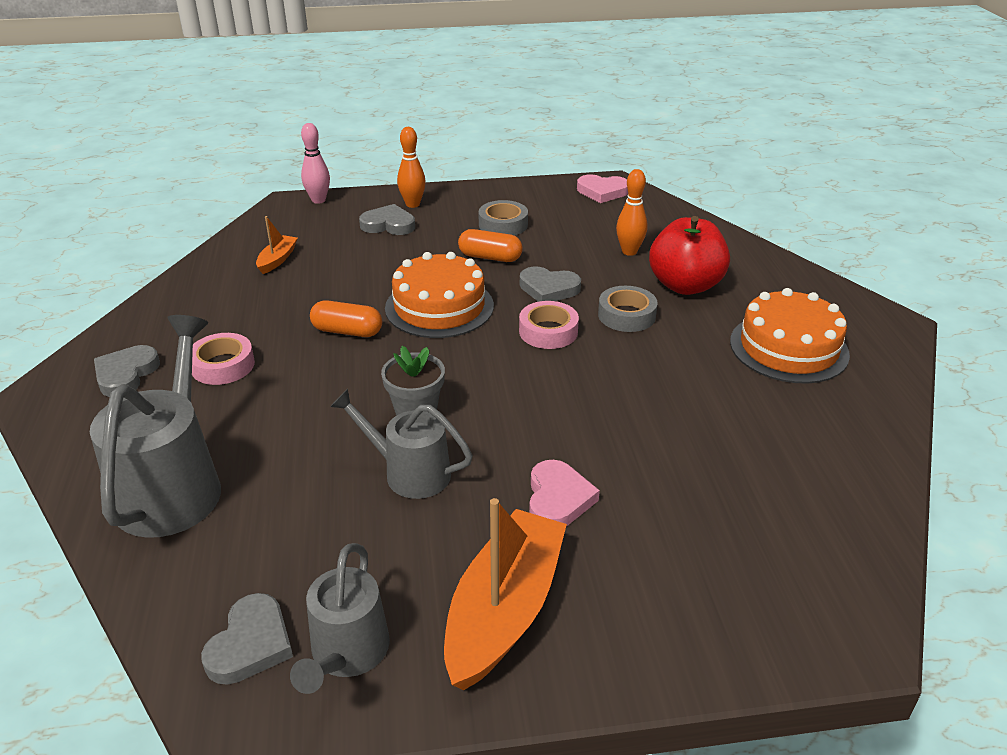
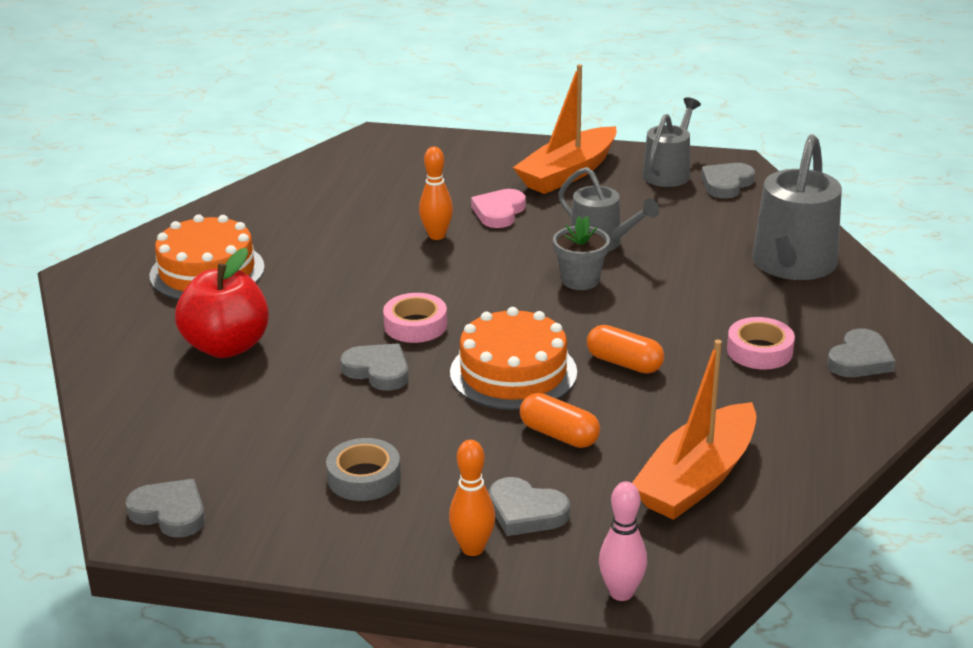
camera: 160 degrees left, 5 degrees down
orange boat [256,216,298,274] -> orange boat [632,340,756,520], size x2.12
orange capsule [458,229,523,262] -> orange capsule moved to [520,393,600,448]
pink heart [577,174,628,203] -> grey heart [126,479,205,538]
grey tape [598,286,658,332] -> none
orange bowling pin [616,169,648,256] -> orange bowling pin moved to [419,147,453,240]

